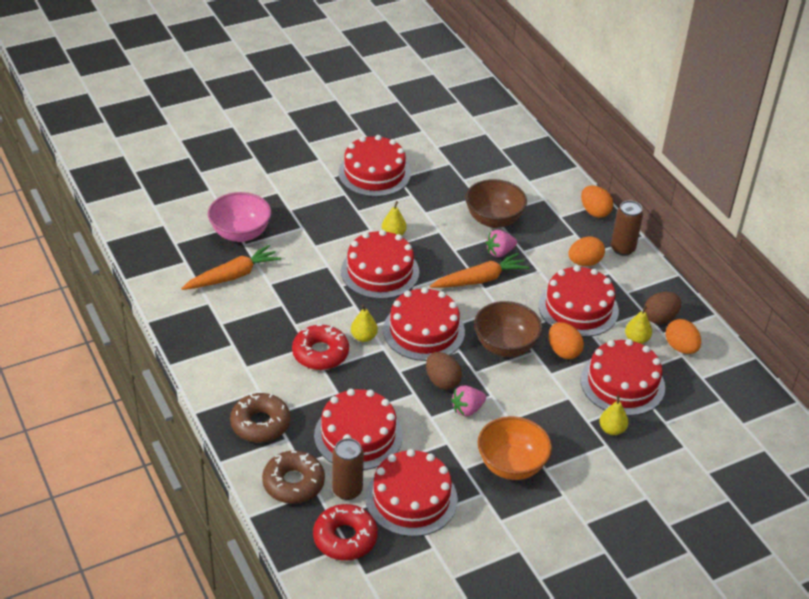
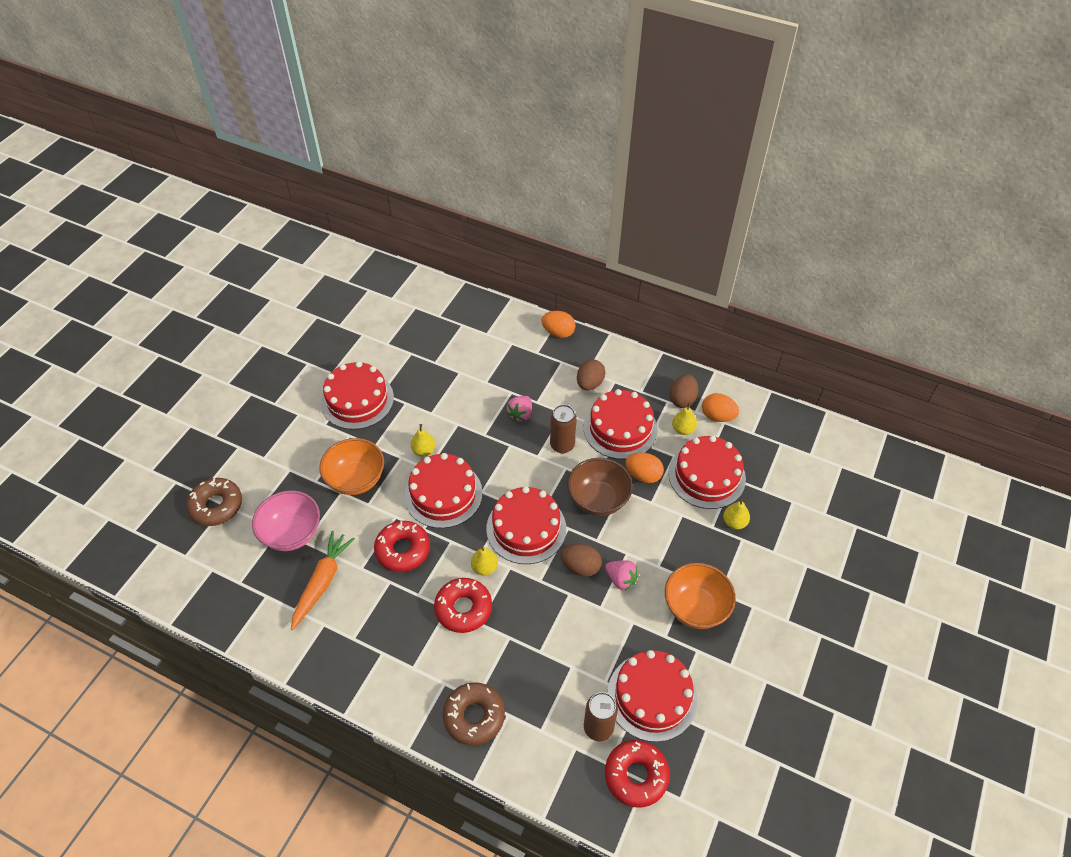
camera: 35 degrees left, 10 degrees up
brown donut [262,451,325,504] -> brown donut moved to [186,478,242,526]
red cake [314,389,403,470] -> none
orange carrot [430,253,530,288] -> none
pink strawberry [451,385,486,416] -> pink strawberry turned 75 degrees counterclockwise [605,560,639,590]
brown bowl [465,179,527,228] -> none
orange egg [568,236,605,266] -> brown egg [577,359,606,390]
brown can [611,200,643,256] -> brown can moved to [550,405,577,453]
none -> orange bowl [319,438,384,495]
none -> red donut [374,521,430,572]

